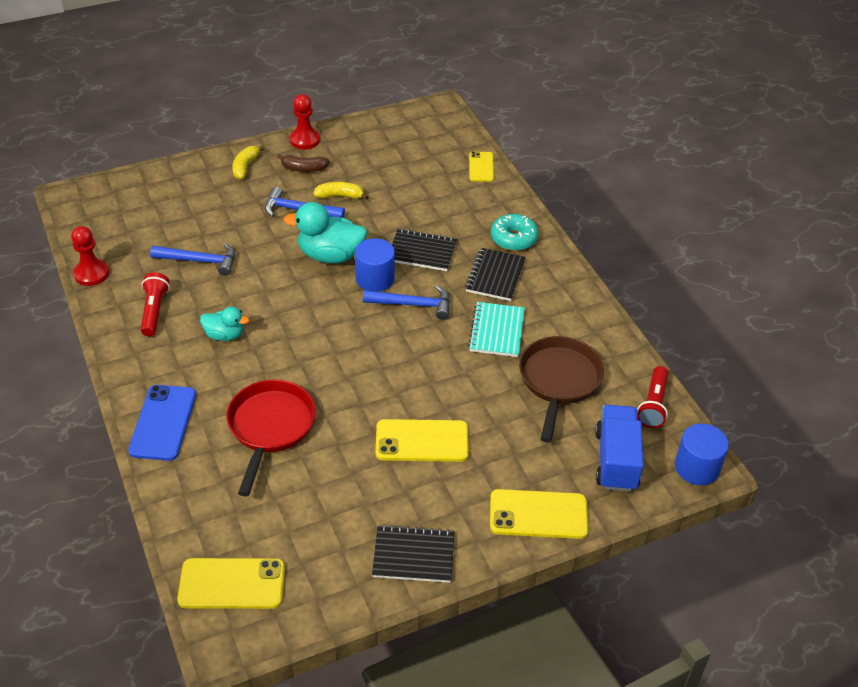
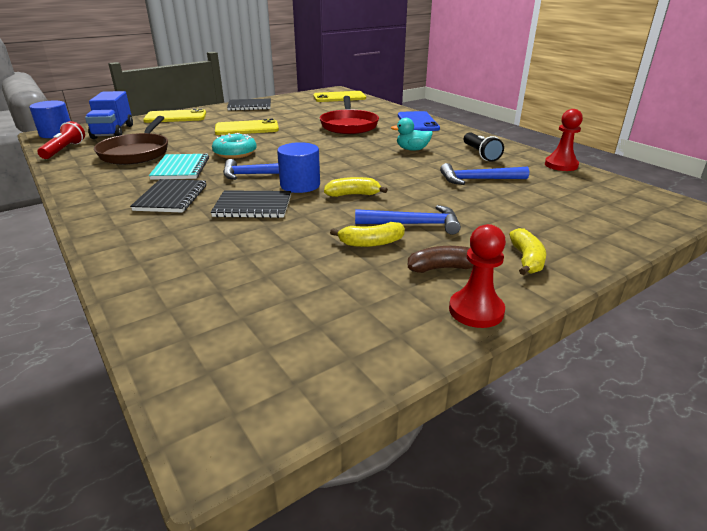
camera: 170 degrees right, 15 degrees down
red flashlight [141,272,170,336] -> black flashlight [464,132,504,162]
turquoise duck [283,202,367,263] -> yellow banana [324,177,388,197]
yellow phone [469,151,494,182] -> none
turquoise donut [491,214,538,251] -> turquoise donut moved to [212,133,257,159]

